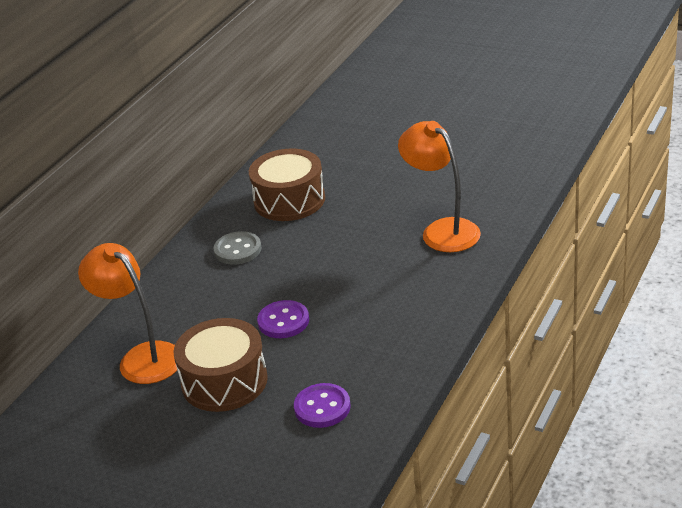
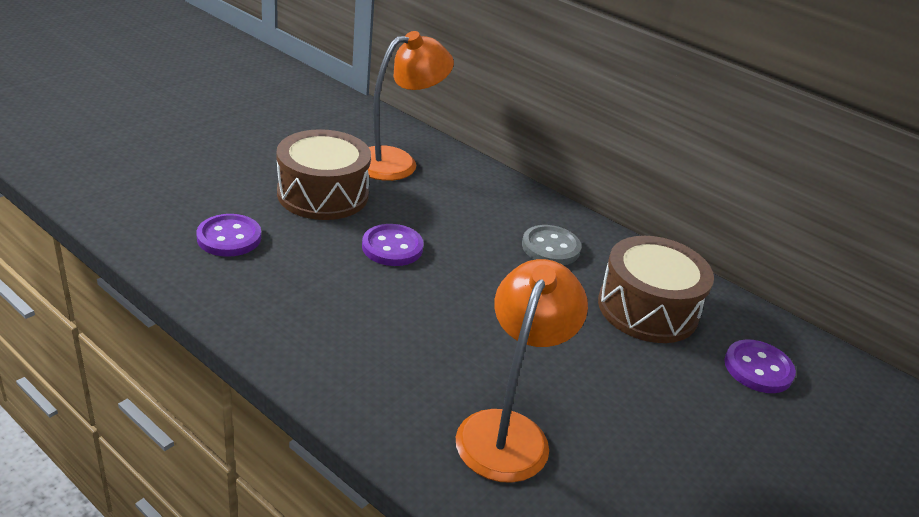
camera: 95 degrees right, 0 degrees up
orange lamp [398,121,481,252] -> orange lamp turned 45 degrees counterclockwise [456,259,588,483]
none -> purple button [724,339,796,393]

